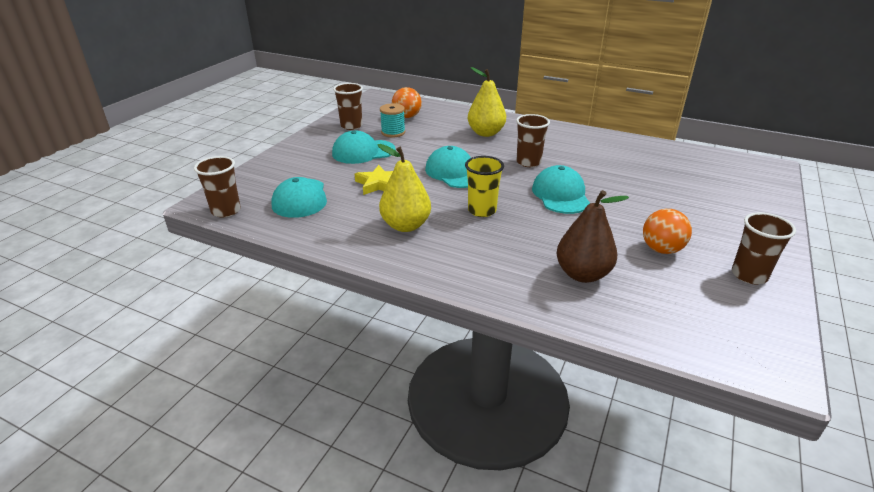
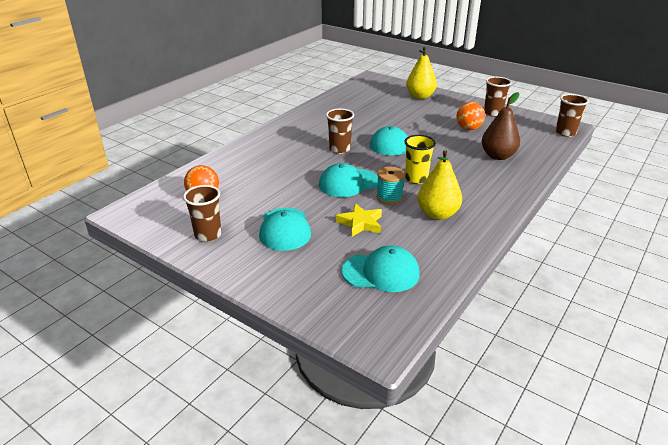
camera: 80 degrees left, 0 degrees up
brown cup [194,156,241,218] -> brown cup moved to [556,94,589,137]
turquoise spool [380,103,405,137] -> turquoise spool moved to [376,167,405,204]
yellow pear [468,67,506,137] -> yellow pear moved to [406,47,437,99]

